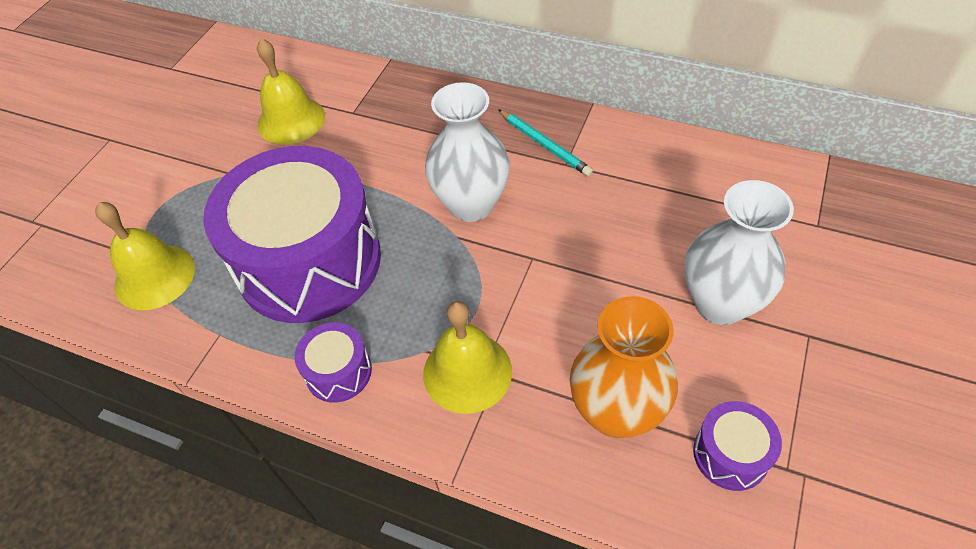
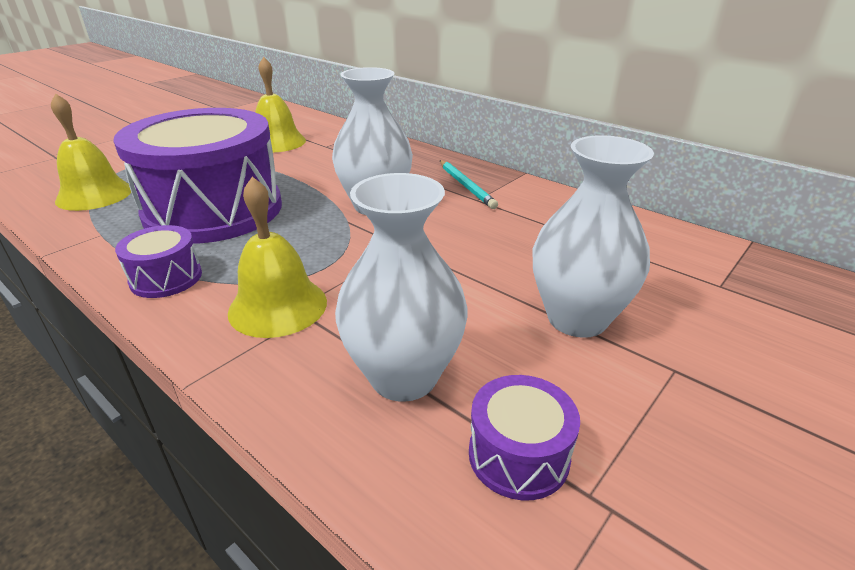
camera: 15 degrees right, 20 degrees down
orange vase [570,296,678,438] -> white vase [335,173,468,402]

